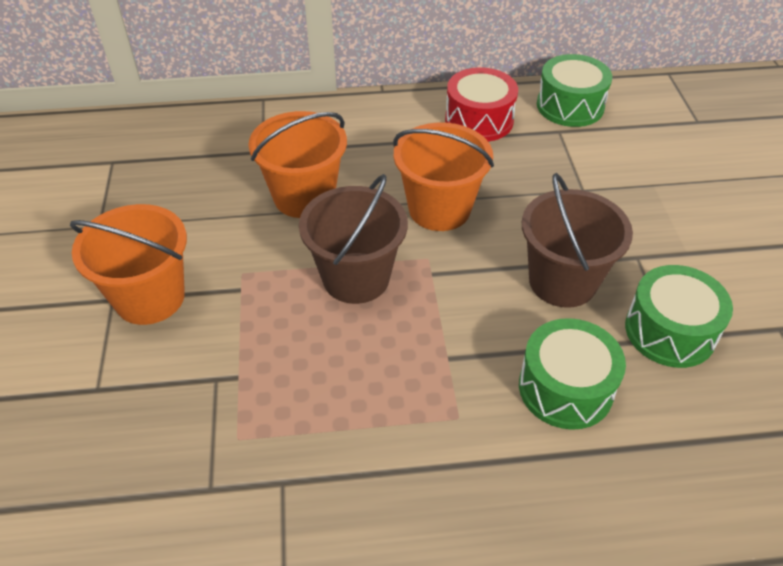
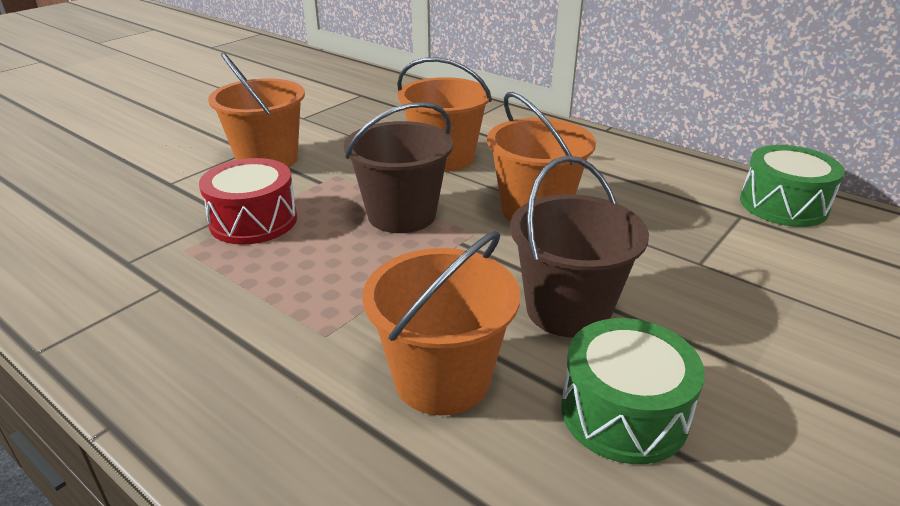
camera: 45 degrees right, 15 degrees down
red drum [445,67,518,142] -> red drum moved to [199,158,297,245]
green drum [519,318,626,430] -> orange bucket [362,231,520,415]

